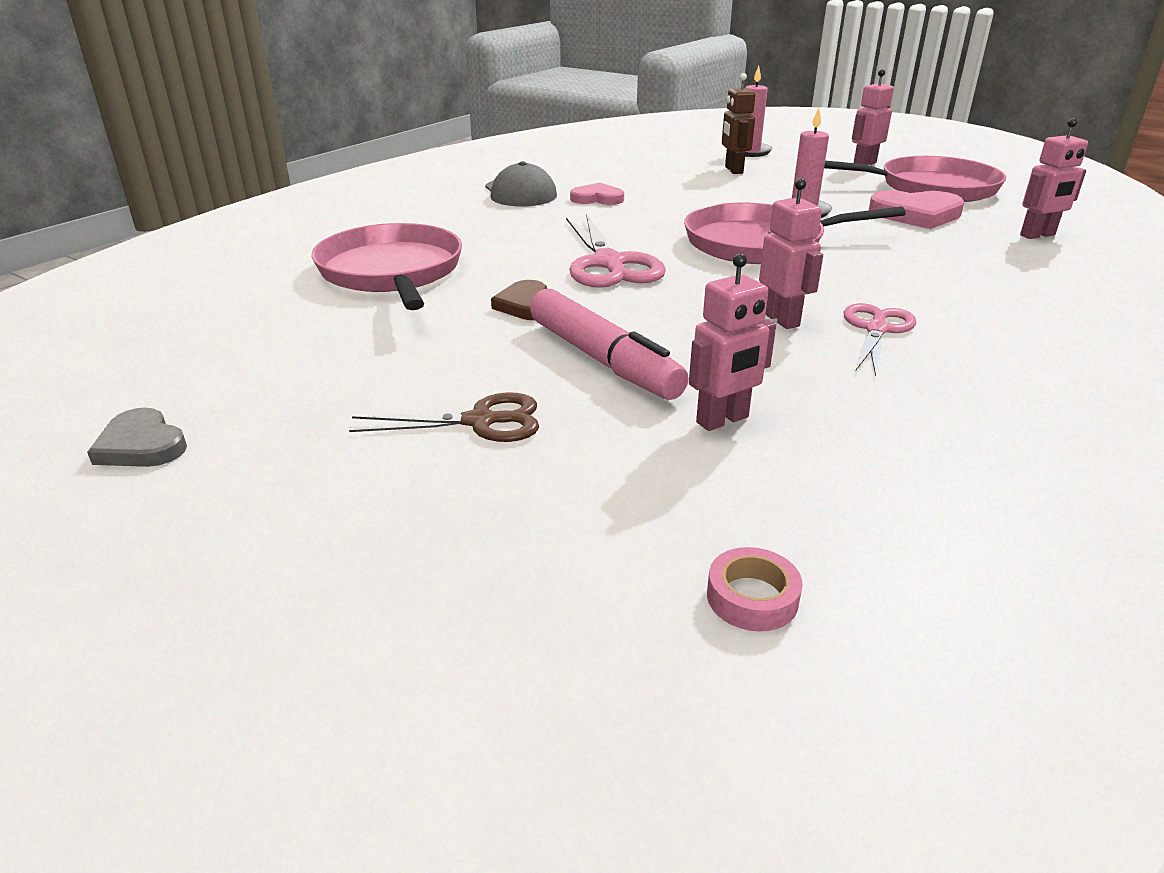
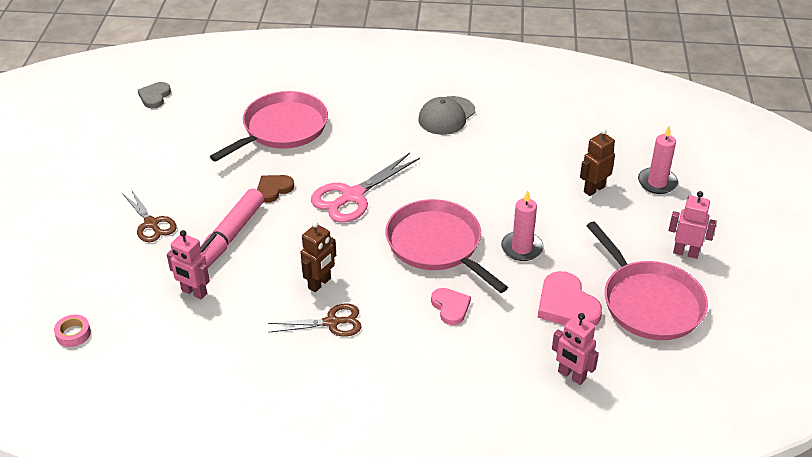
camera: 60 degrees right, 10 degrees up
grey heart [87,408,187,467] -> grey heart moved to [138,82,171,108]
pink heart [570,183,624,205] -> pink heart moved to [431,288,471,325]
pink robot [759,178,823,329] -> brown robot [300,221,336,292]
pink scissors [844,303,917,377] -> brown scissors [268,304,362,336]

